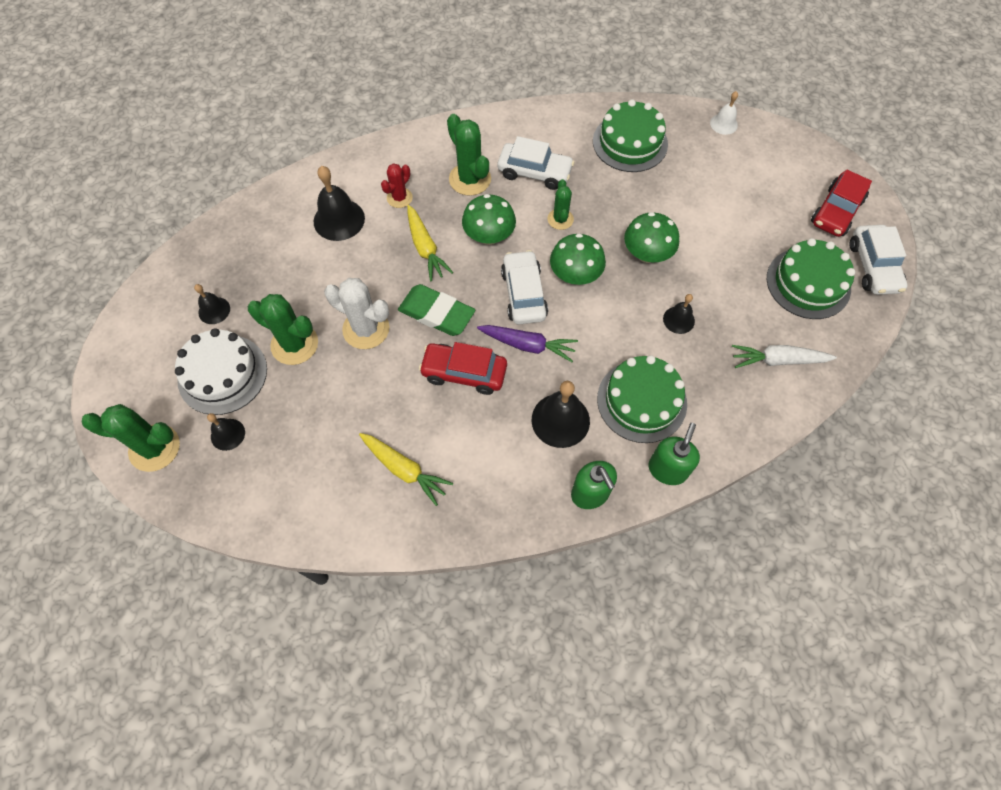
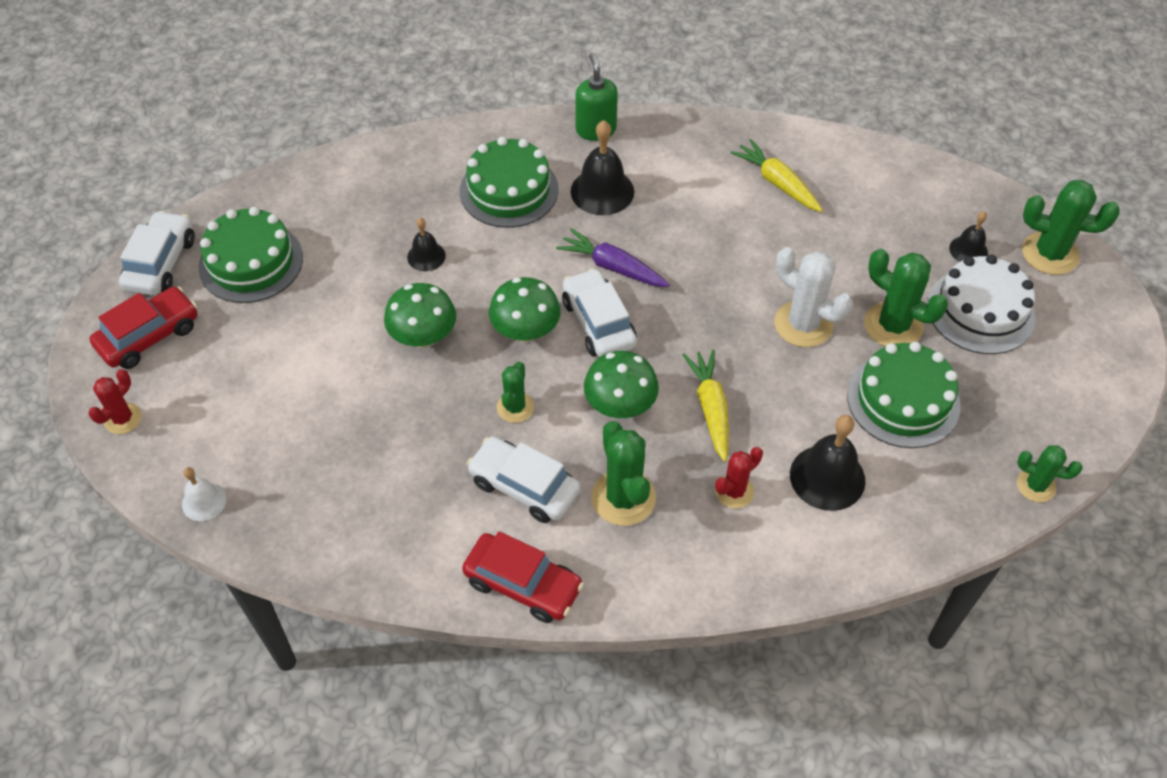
camera: 165 degrees left, 10 degrees down
black bell [194,284,230,324] -> none
green eraser [398,284,475,336] -> none
red car [419,342,507,395] -> red car moved to [462,531,584,623]
white car [501,250,548,324] -> white car turned 150 degrees clockwise [562,268,637,357]
green cake [593,99,668,172] -> green cake moved to [847,342,961,448]
green soap dispenser [648,423,700,485] -> none
white carrot [732,345,837,368] -> none
none -> red cactus [88,369,142,434]
none -> green cactus [1017,445,1083,502]

